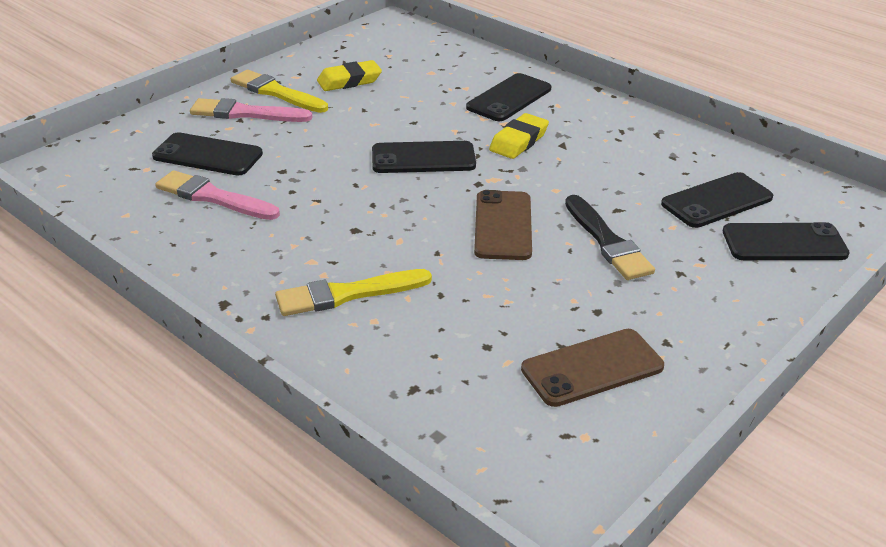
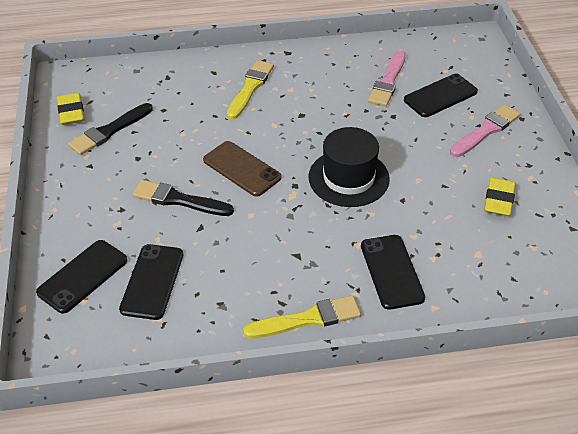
camera: 130 degrees right, 10 degrees up
pink brush [155,170,280,220] -> pink brush turned 135 degrees clockwise [368,50,406,106]
yellow brush [231,70,328,113] -> yellow brush moved to [243,295,361,338]
black phone [372,141,476,173] -> black hat [308,127,390,207]
yellow eraser [489,113,549,159] -> yellow eraser moved to [57,93,85,125]
brown phone [521,329,664,407] -> black brush [68,103,153,155]

